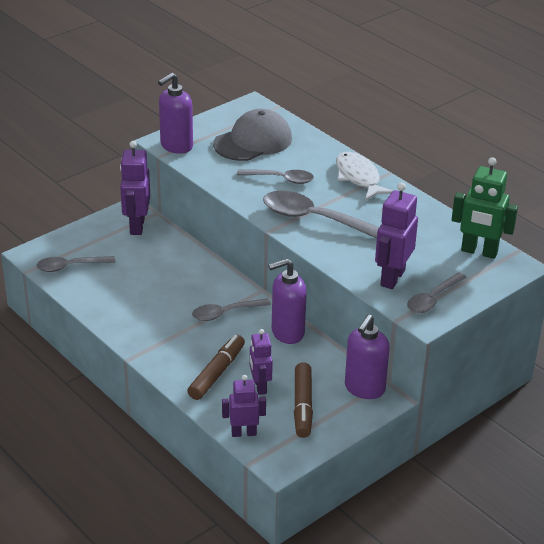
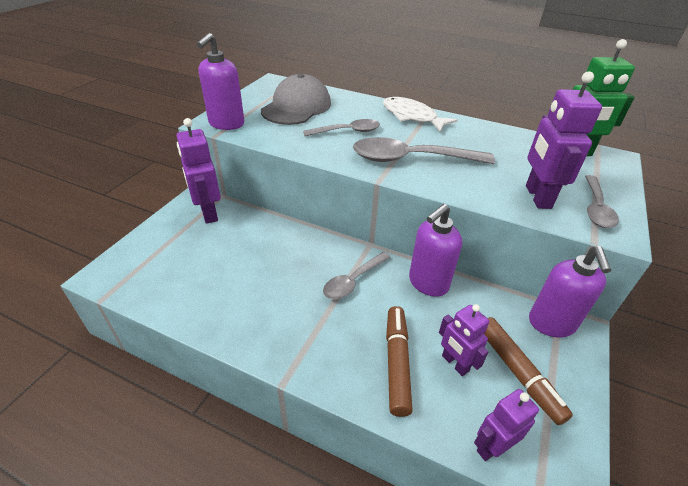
camera: 25 degrees left, 5 degrees up
grey spoon [36,256,115,272] -> none

